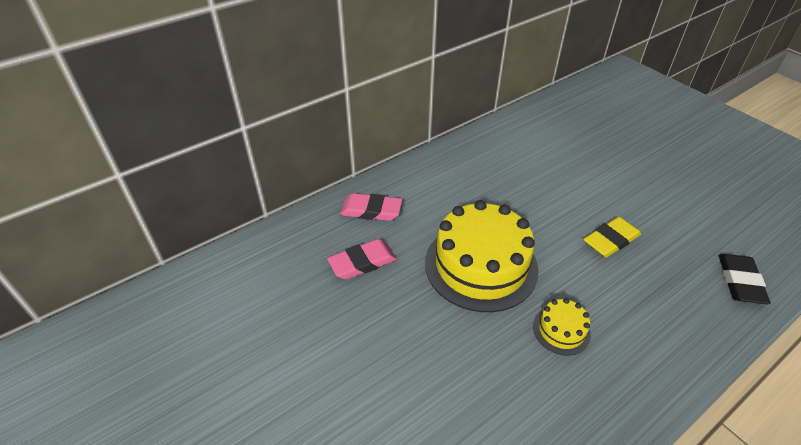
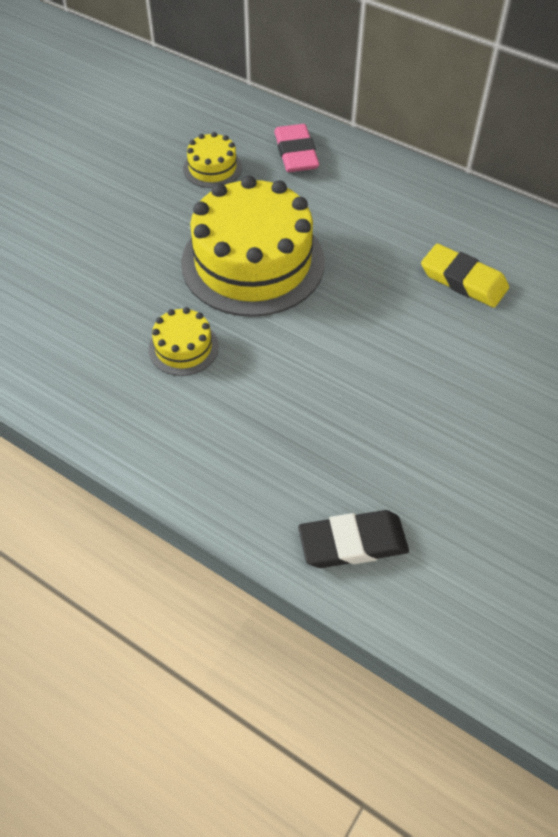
camera: 70 degrees right, 10 degrees up
pink eraser [327,239,397,280] -> yellow cake [183,132,242,188]
yellow eraser [583,217,641,258] -> yellow eraser moved to [421,244,509,308]

